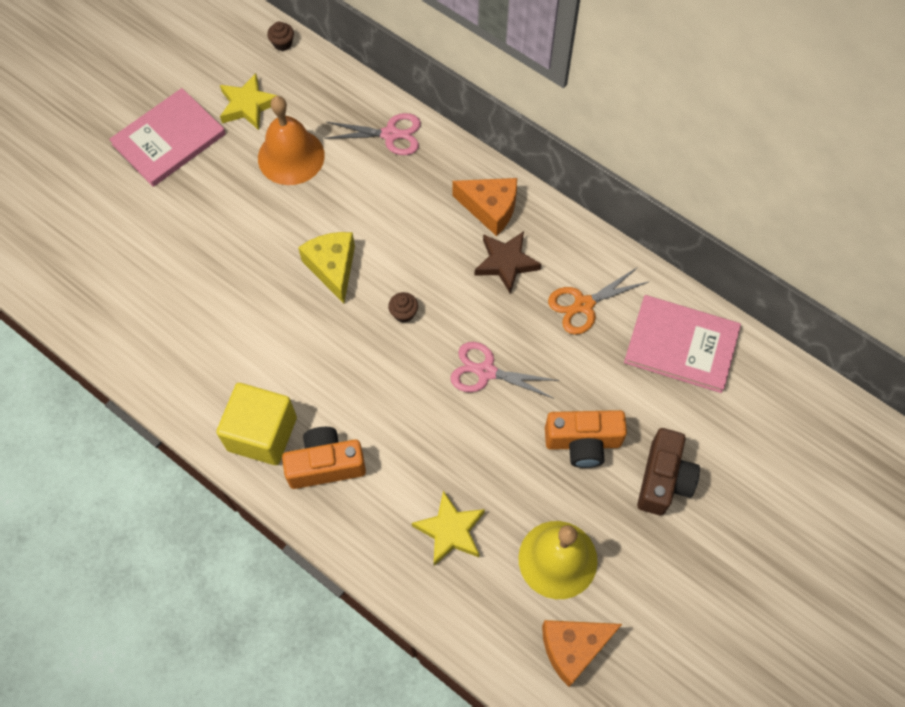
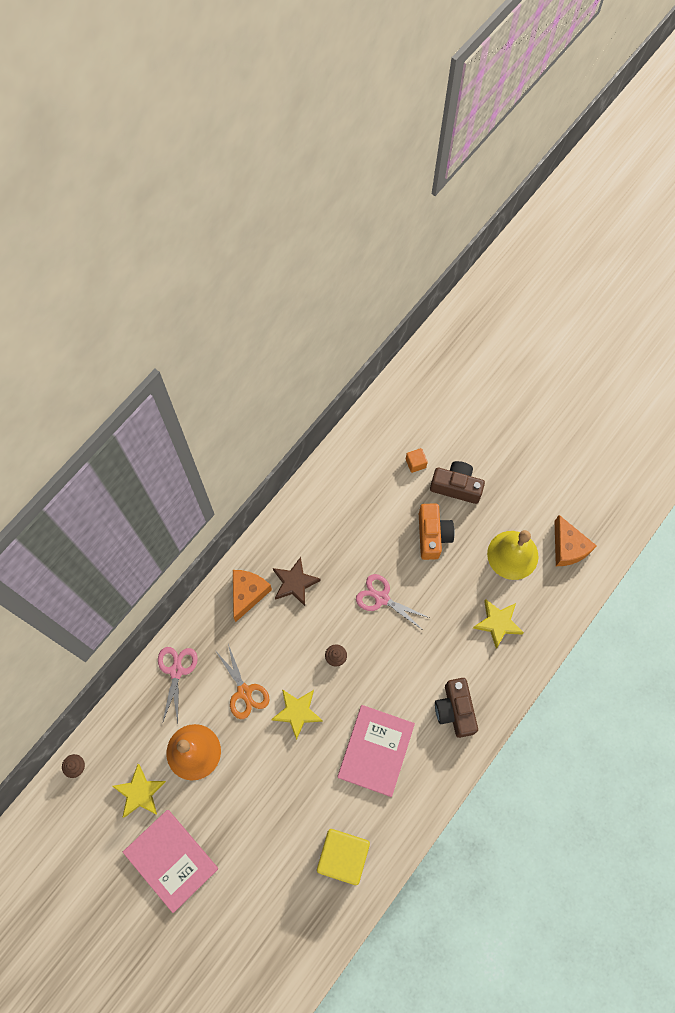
camera: 90 degrees left, 5 degrees up
yellow cube [216,383,297,465] -> yellow cube moved to [317,829,370,885]
orange camera [282,427,366,489] -> brown camera [435,678,478,738]
yellow cheese [298,232,355,304] -> yellow star [271,689,323,740]
pink scissors [450,342,559,399] -> pink scissors turned 105 degrees clockwise [356,574,430,629]
orange scissors [548,267,648,335] -> orange scissors moved to [214,644,269,719]
pink book [624,295,741,393] -> pink book moved to [337,705,415,797]
none -> orange cube [406,448,428,473]

